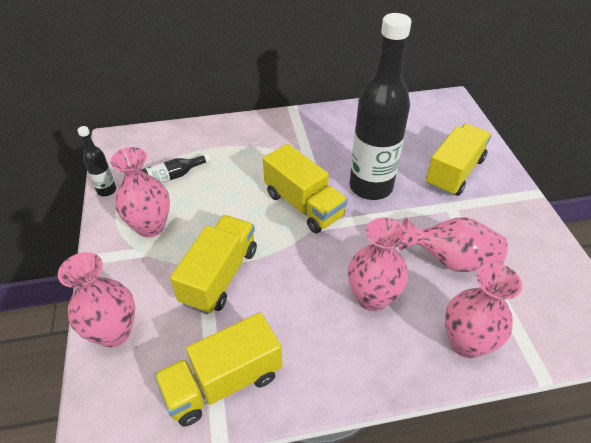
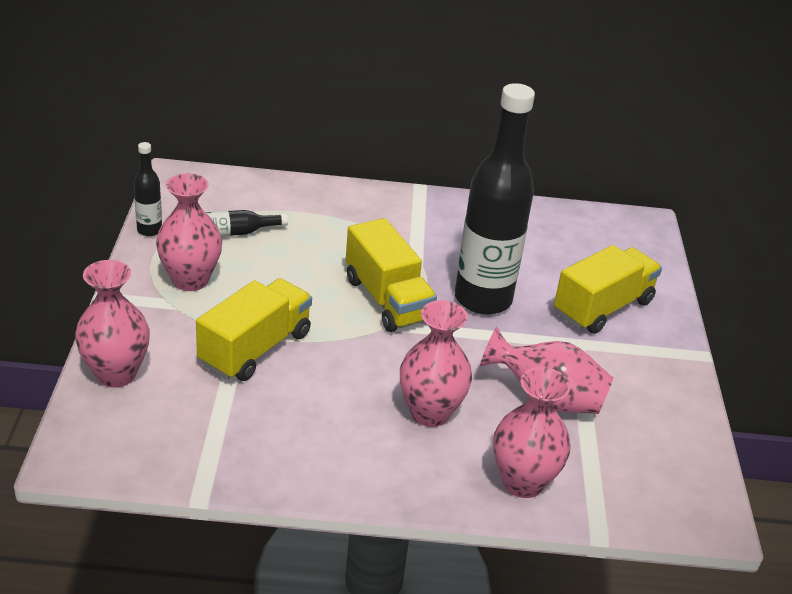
camera: 10 degrees right, 10 degrees down
yellow truck [154,312,282,427] -> none

